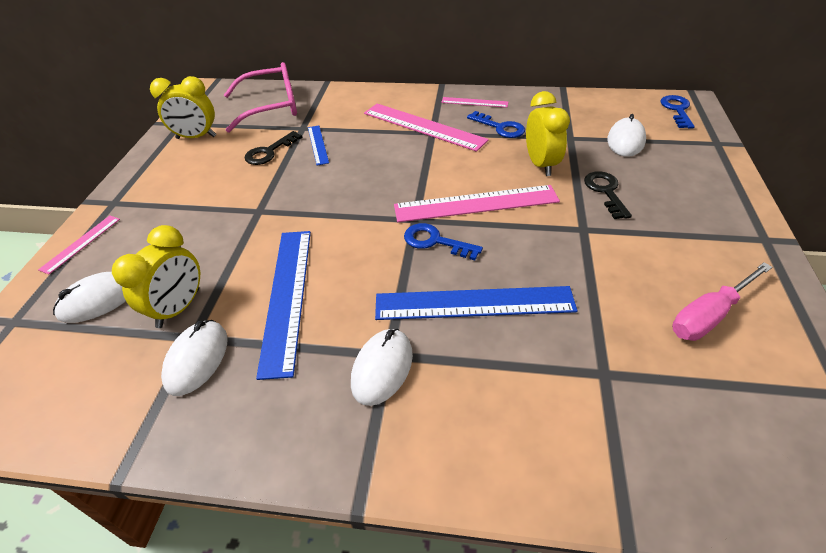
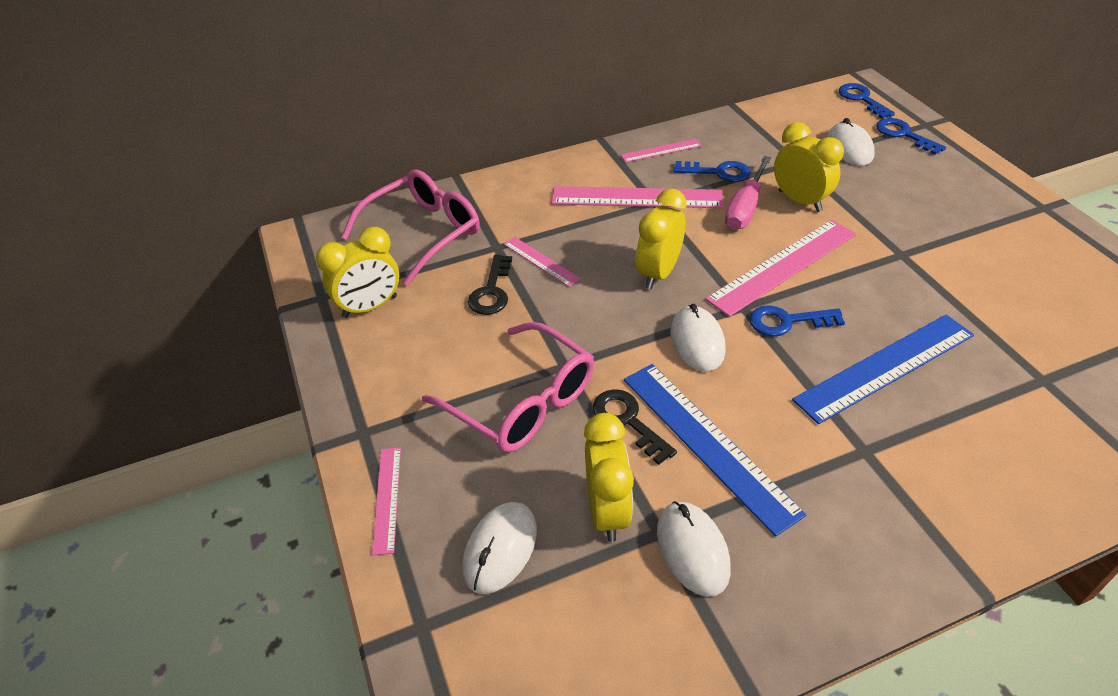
camera: 30 degrees left, 0 degrees up
blue ruler [308,125,329,165] -> pink ruler [504,237,580,287]
white mouse [351,329,413,406] -> white mouse moved to [670,304,726,371]
black key [584,171,632,219] -> black key moved to [593,389,677,465]
pink screwdriver [672,262,772,341] -> pink screwdriver moved to [725,156,771,230]
none -> pink glasses [422,322,594,453]
none -> yellow clock [636,189,687,289]
none -> blue key [876,118,946,155]

